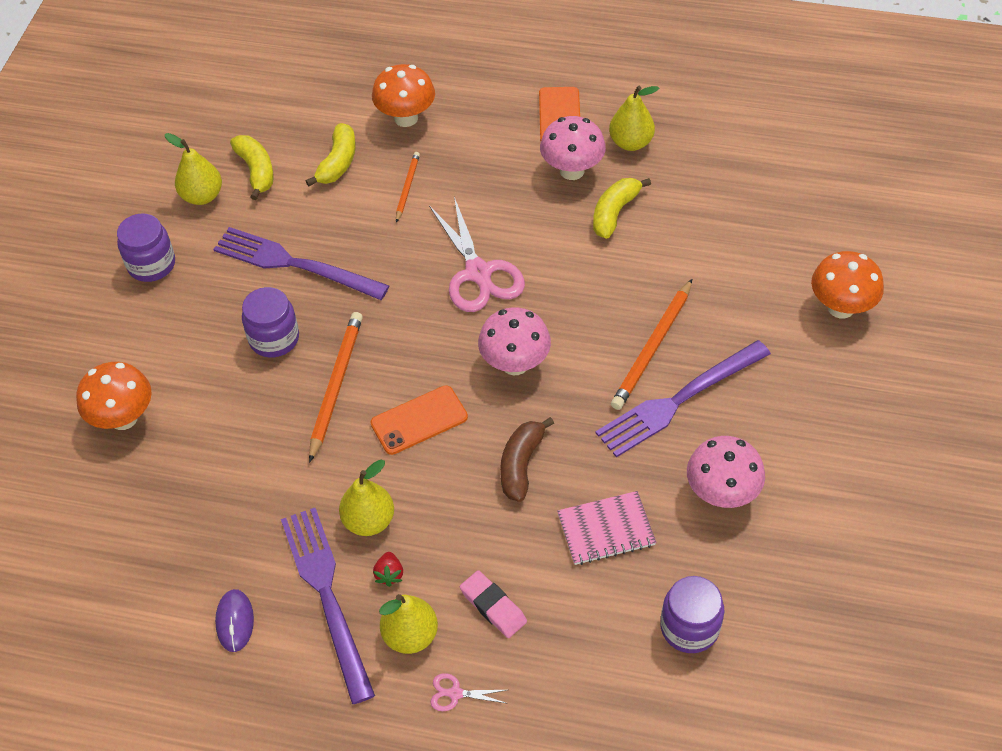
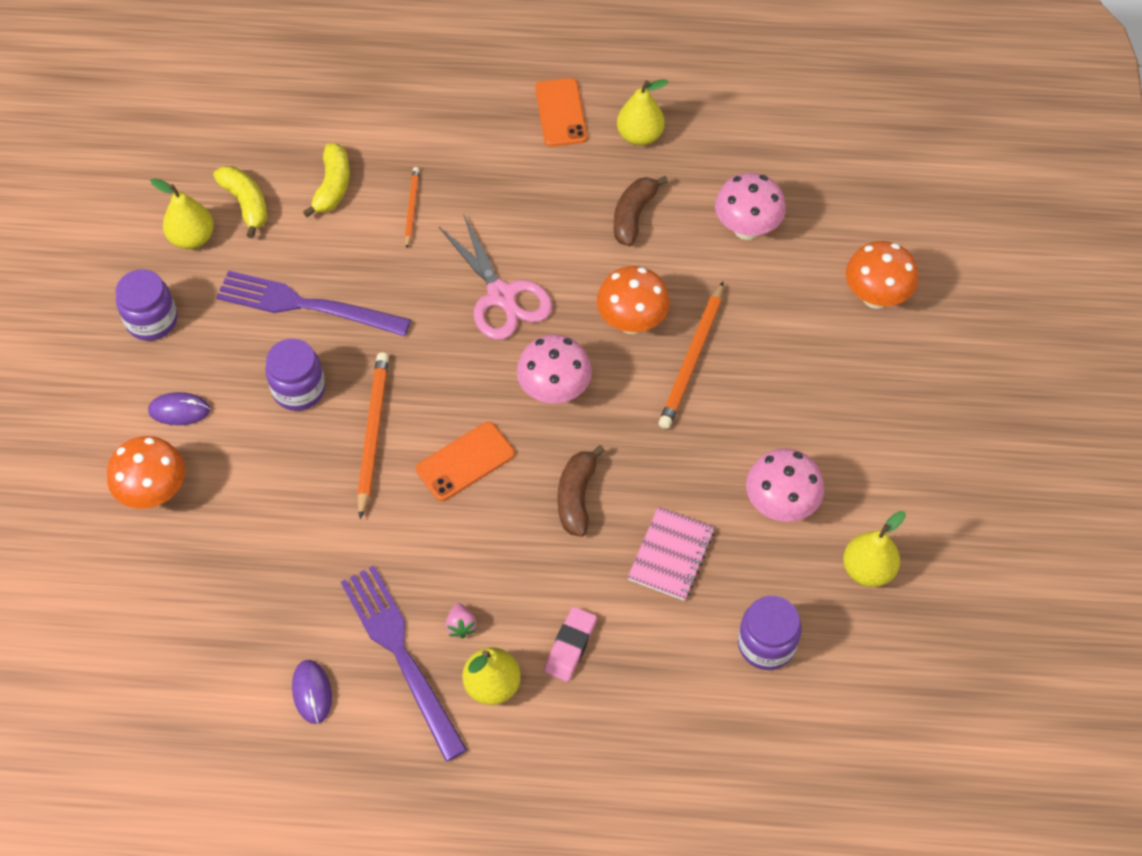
camera: 10 degrees left, 5 degrees up
yellow pear [339,460,394,536] -> yellow pear moved to [843,511,906,587]
orange mushroom [372,64,435,127] -> orange mushroom moved to [597,266,670,334]
red strawberry [373,552,403,587] -> pink strawberry [446,603,476,638]
pink scissors [431,673,506,711] -> none
pink eraser [460,570,527,638] -> pink eraser turned 75 degrees clockwise [544,607,597,682]
pink mushroom [540,116,606,180] -> pink mushroom moved to [715,173,786,240]
pink notebook [557,491,656,565] -> pink notebook turned 45 degrees counterclockwise [628,506,715,601]
yellow banana [593,178,651,239] -> brown banana [614,176,668,246]
purple fork [595,340,771,458] -> none
none -> purple mouse [148,392,210,425]

